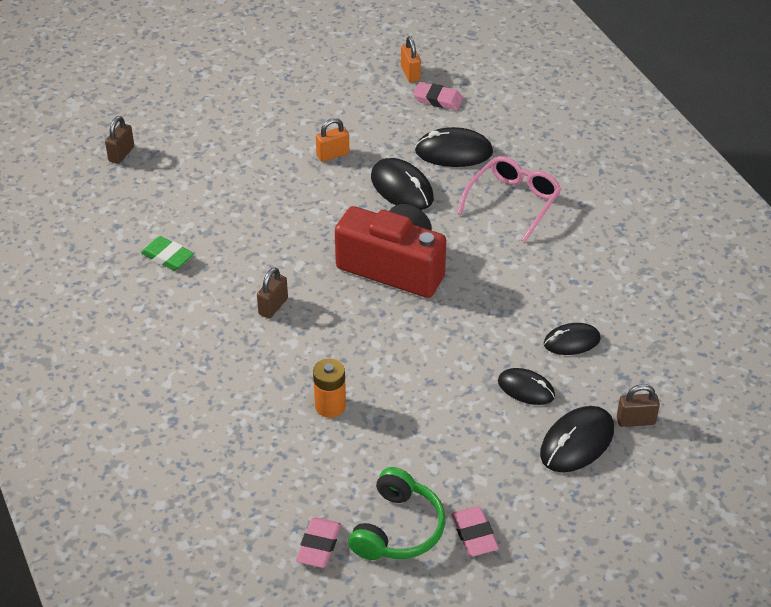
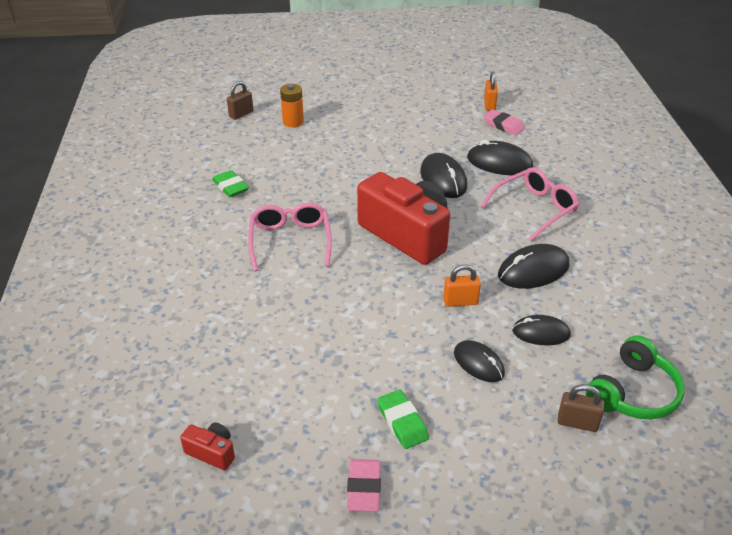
camera: 20 degrees right, 5 degrees down
brown padlock [257,268,288,319] -> pink glasses [248,202,332,271]
pink eraser [296,517,341,568] -> red camera [180,422,235,470]
orange battery [313,358,346,418] -> orange battery moved to [280,84,304,127]
orange padlock [316,118,349,162] -> orange padlock moved to [443,264,481,307]
green headphones [348,467,446,560] -> green headphones moved to [586,335,685,419]
black mouse [540,406,614,472] -> black mouse moved to [498,244,569,289]
none -> green eraser [377,390,429,449]

